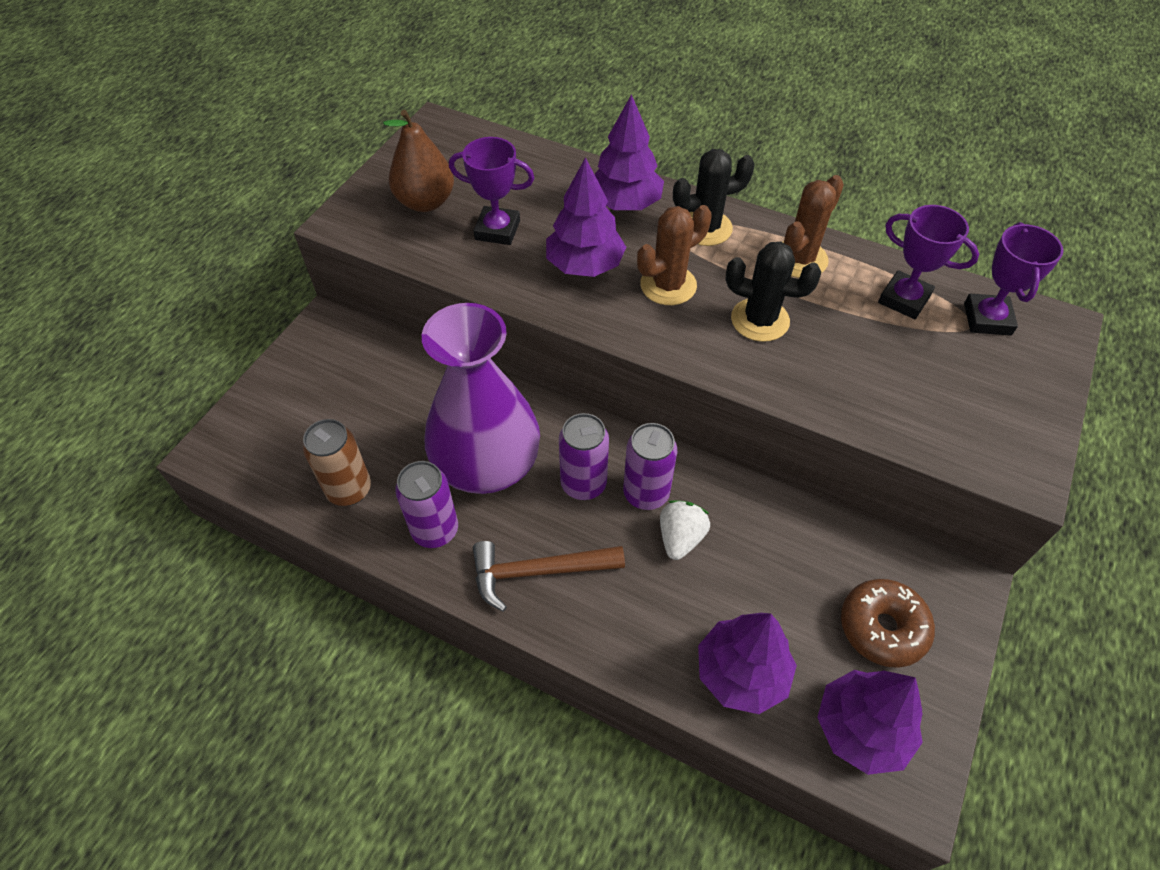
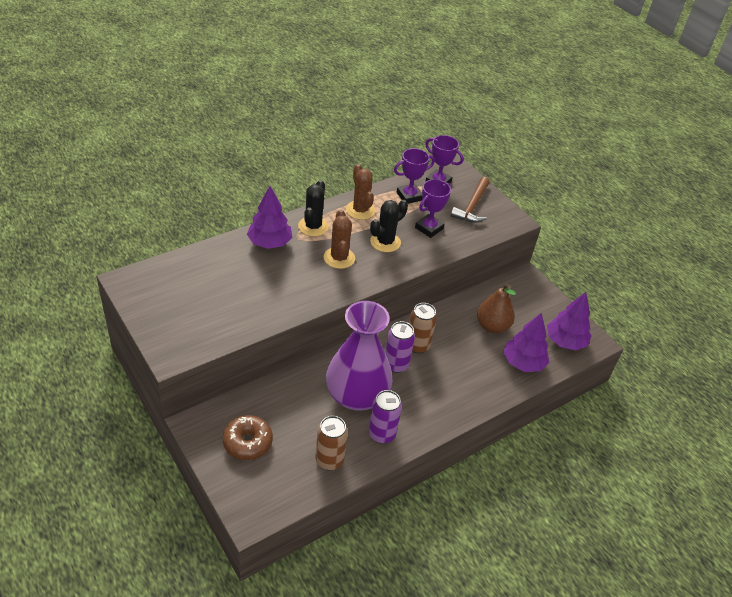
camera: 65 degrees left, 10 degrees down
brown pear [383,110,454,212] -> brown pear moved to [477,284,517,333]
purple trophy [449,137,534,245] -> purple trophy moved to [415,179,451,238]
brown hammer [473,541,625,612] -> brown hammer moved to [451,177,490,223]
purple tree [546,157,626,277] -> none
purple can [623,423,677,510] -> brown can [409,303,437,354]
white strawberry [660,500,710,560] -> none
brown donut [841,579,935,668] -> brown donut moved to [223,415,273,460]

